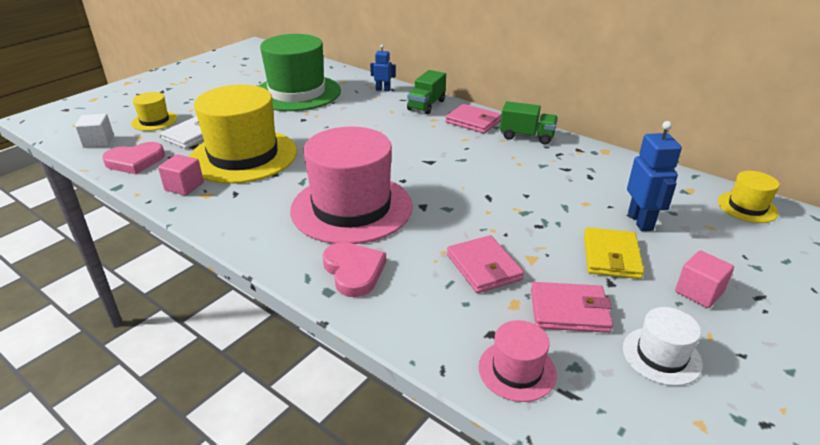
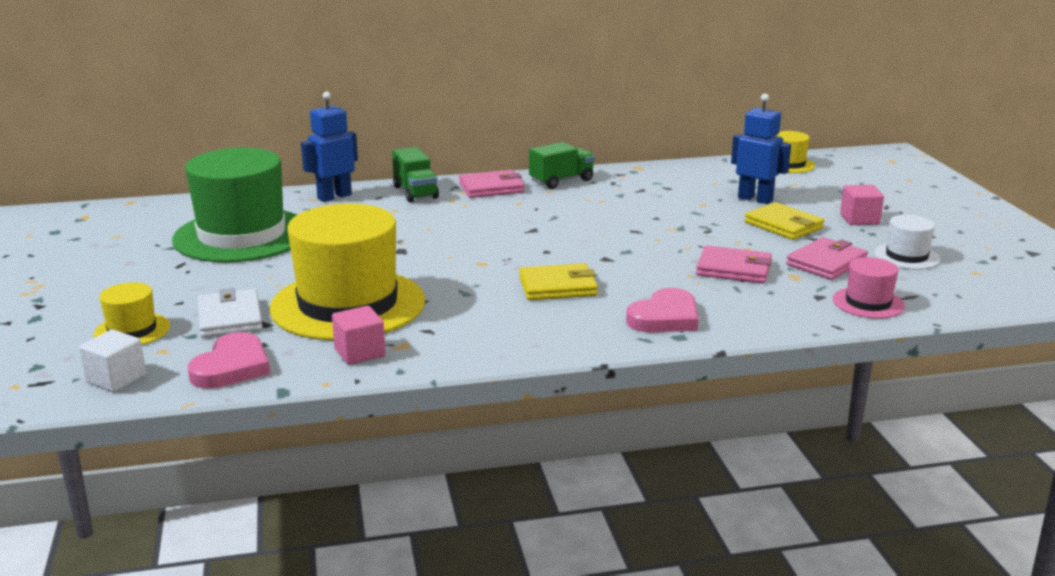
camera: 50 degrees left, 10 degrees down
pink hat [290,126,413,244] -> yellow wallet [519,263,598,300]
pink heart [322,242,386,297] -> pink heart turned 120 degrees clockwise [626,288,699,333]
blue robot [370,45,396,91] -> blue robot [301,92,358,202], size x1.64

